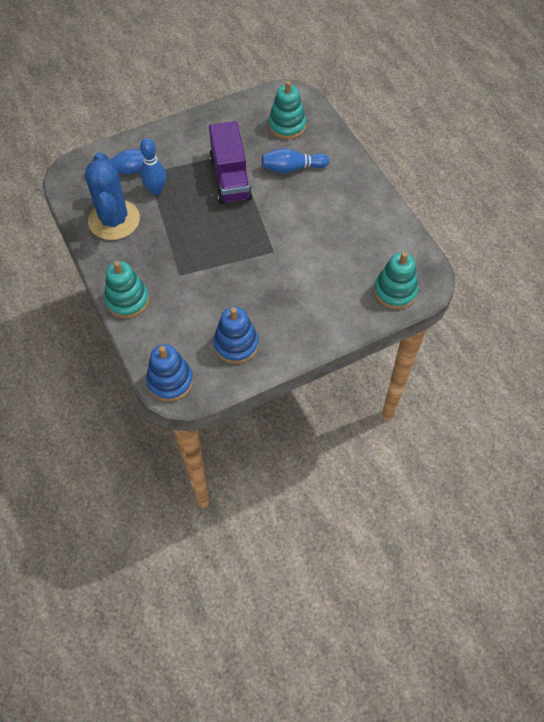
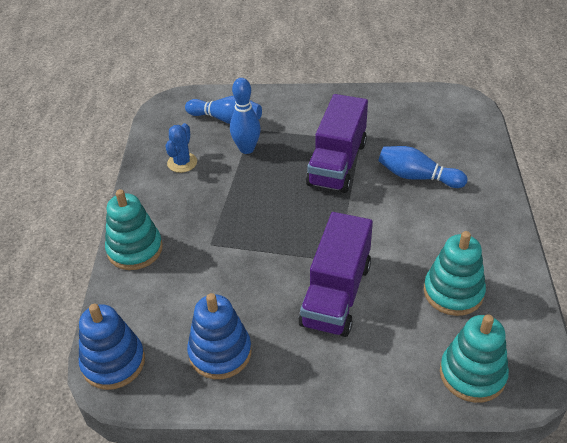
camera: 30 degrees right, 15 degrees down
blue cactus [85,152,140,240] -> blue cactus [165,123,197,173], size x0.48
turquoise stacking toy [268,81,306,139] -> turquoise stacking toy moved to [424,231,486,316]
none -> purple truck [298,212,373,337]

